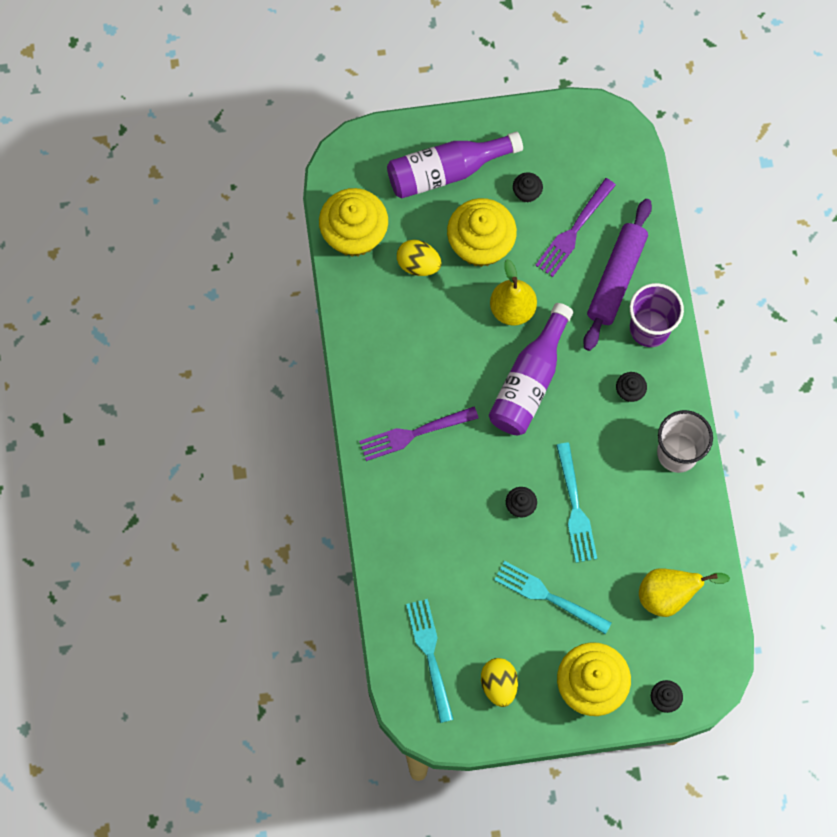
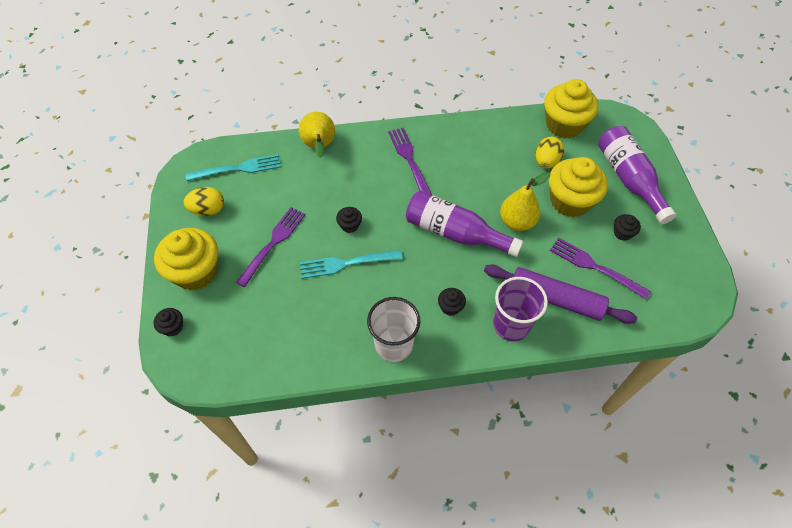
camera: 90 degrees right, 15 degrees down
turquoise fork [494,561,612,634] -> purple fork [236,207,306,287]
yellow pear [639,568,730,617] -> yellow pear moved to [299,112,335,158]

